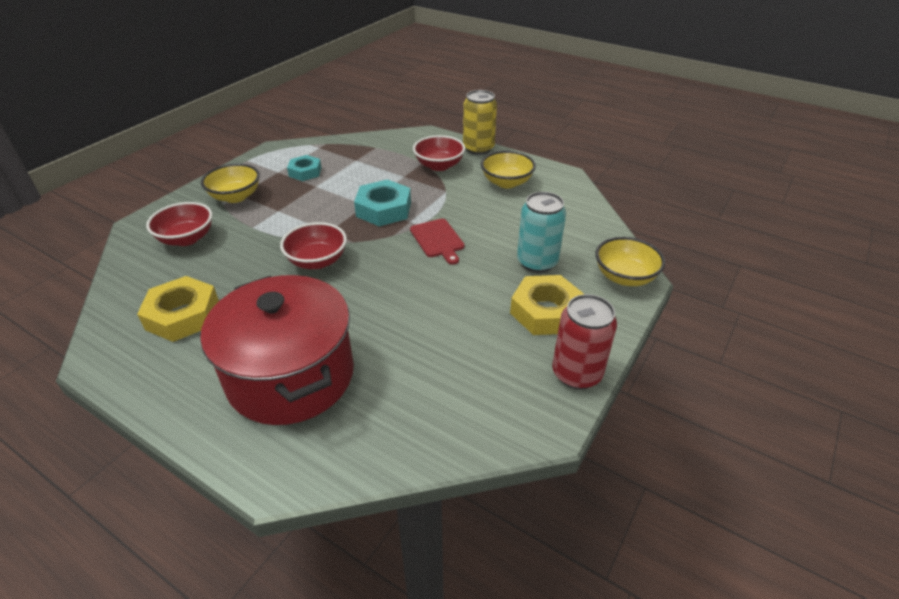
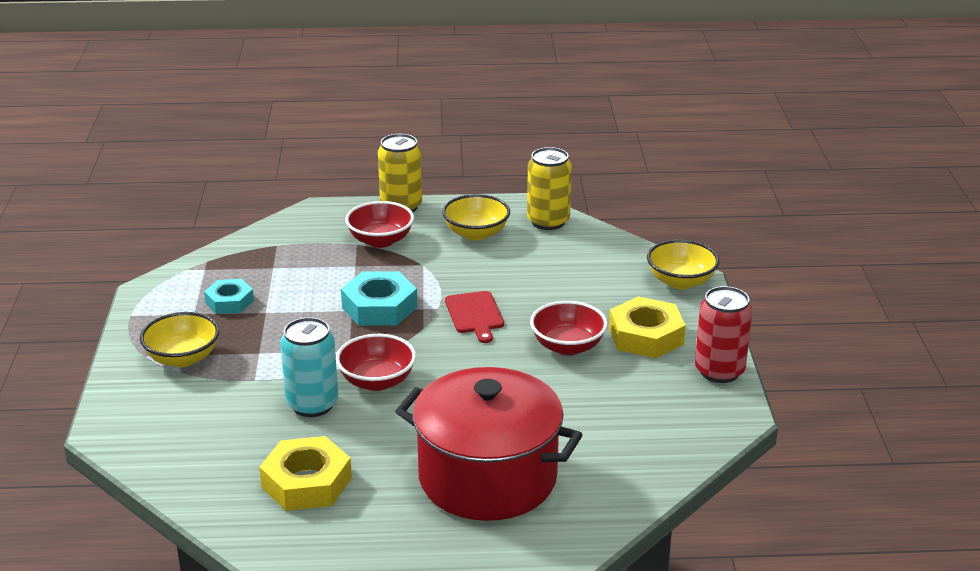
camera: 35 degrees left, 10 degrees down
red bowl [146,202,213,246] -> red bowl moved to [530,301,608,355]
red cutting board [410,219,465,265] -> red cutting board turned 45 degrees clockwise [445,291,504,343]
turquoise can [517,192,566,273] -> turquoise can moved to [280,317,338,417]
none -> yellow can [527,147,572,230]

